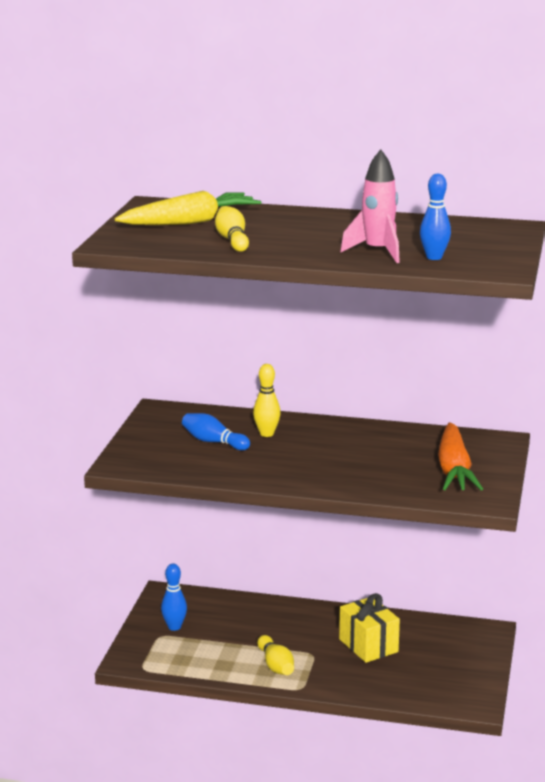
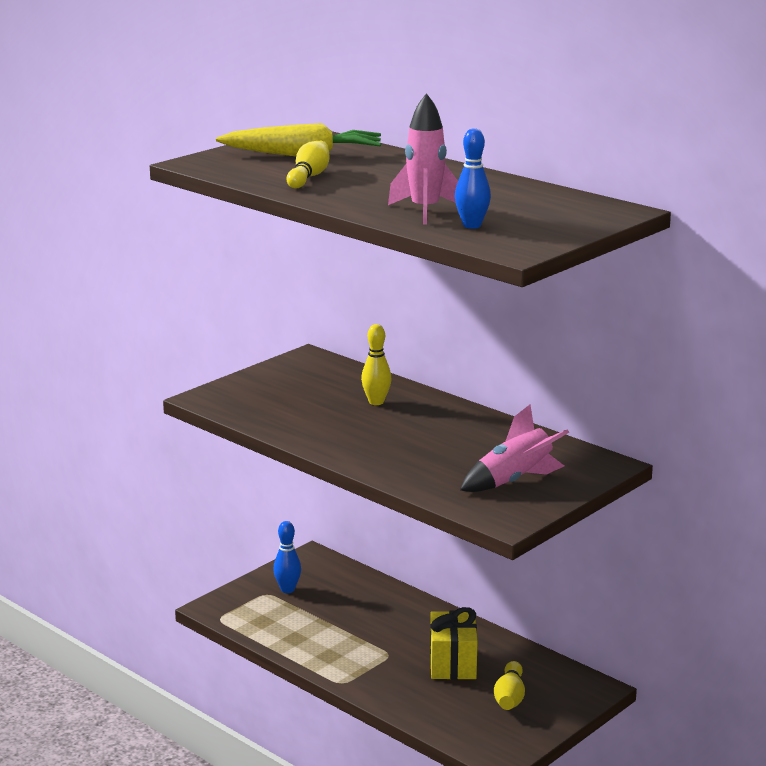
camera: 30 degrees right, 0 degrees up
blue bowling pin [182,413,250,451] -> none
yellow bowling pin [257,635,294,675] -> yellow bowling pin moved to [494,661,525,710]
orange carrot [438,422,483,490] -> pink rocket [460,405,569,492]

